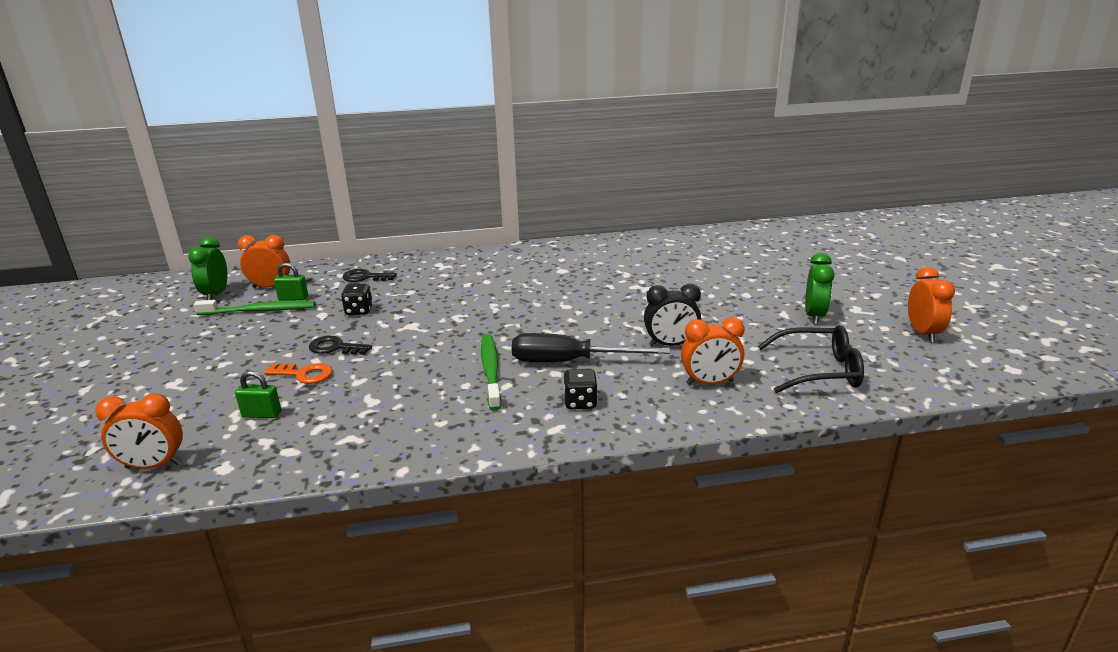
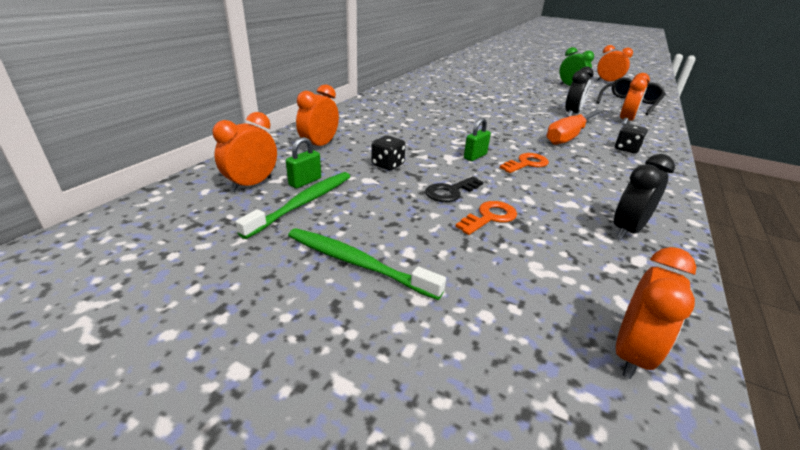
camera: 55 degrees left, 5 degrees up
green clock [188,237,227,300] -> none
green padlock [235,371,281,418] -> green padlock moved to [464,118,491,161]
black key [342,269,397,282] -> orange clock [296,84,339,151]
green toothbrush [481,334,501,411] -> green toothbrush moved to [288,228,446,300]
black screwdriver [512,333,670,362] -> orange screwdriver [546,109,603,145]
none -> orange key [500,153,549,173]
none -> black clock [614,154,675,240]

